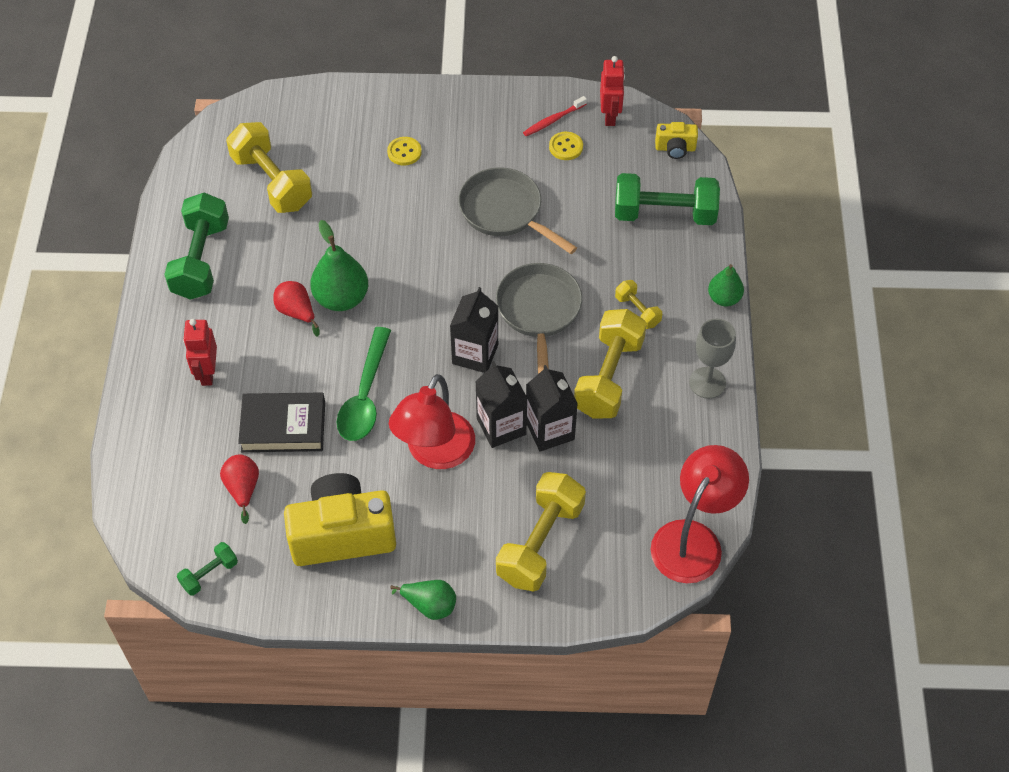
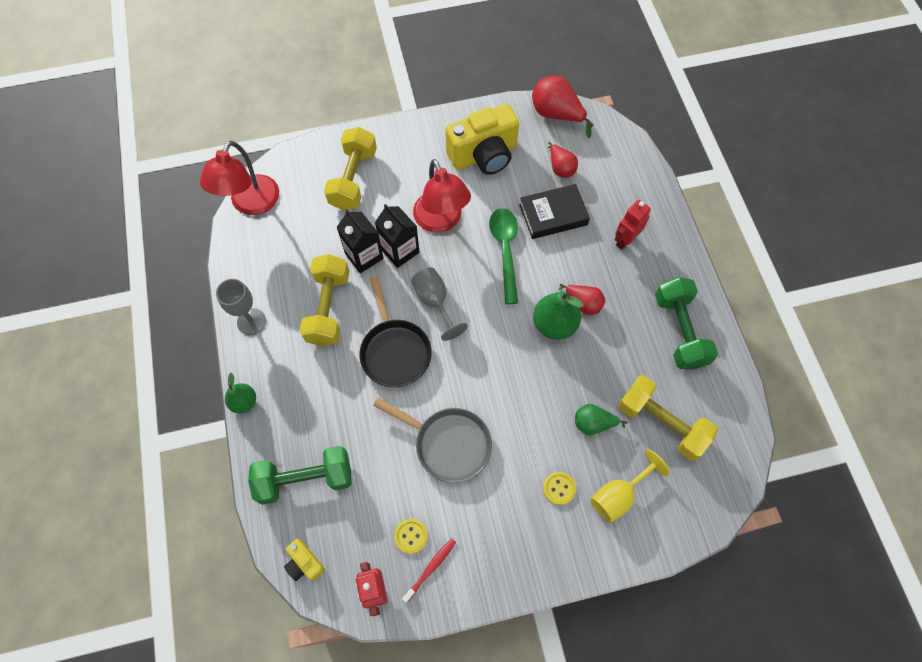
camera: 165 degrees right, 10 degrees up
green dumbbell [177,542,238,596] -> red pear [532,76,594,138]
red robot [183,319,217,386] -> red robot turned 120 degrees counterclockwise [614,200,651,250]
red lamp [389,374,475,469] -> red lamp turned 150 degrees clockwise [413,159,471,233]
green pear [390,580,456,620] -> green pear moved to [575,404,627,435]
black carton [450,287,498,373] -> grey goblet [411,268,468,341]
grey pan [496,263,582,374] -> black pan [359,276,432,387]
yellow dumbbell [615,280,662,329] -> none
yellow camera [655,122,698,159] -> yellow camera turned 120 degrees counterclockwise [284,539,325,581]
none -> yellow goblet [590,449,670,523]

